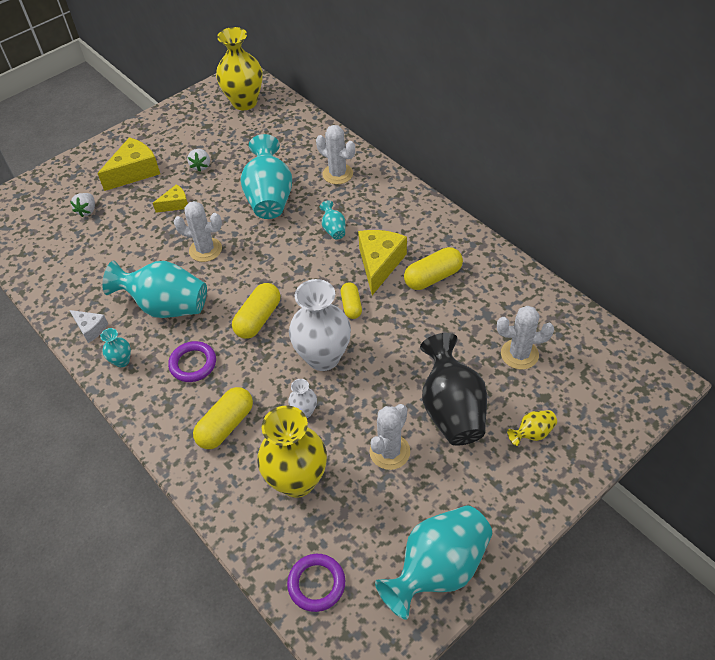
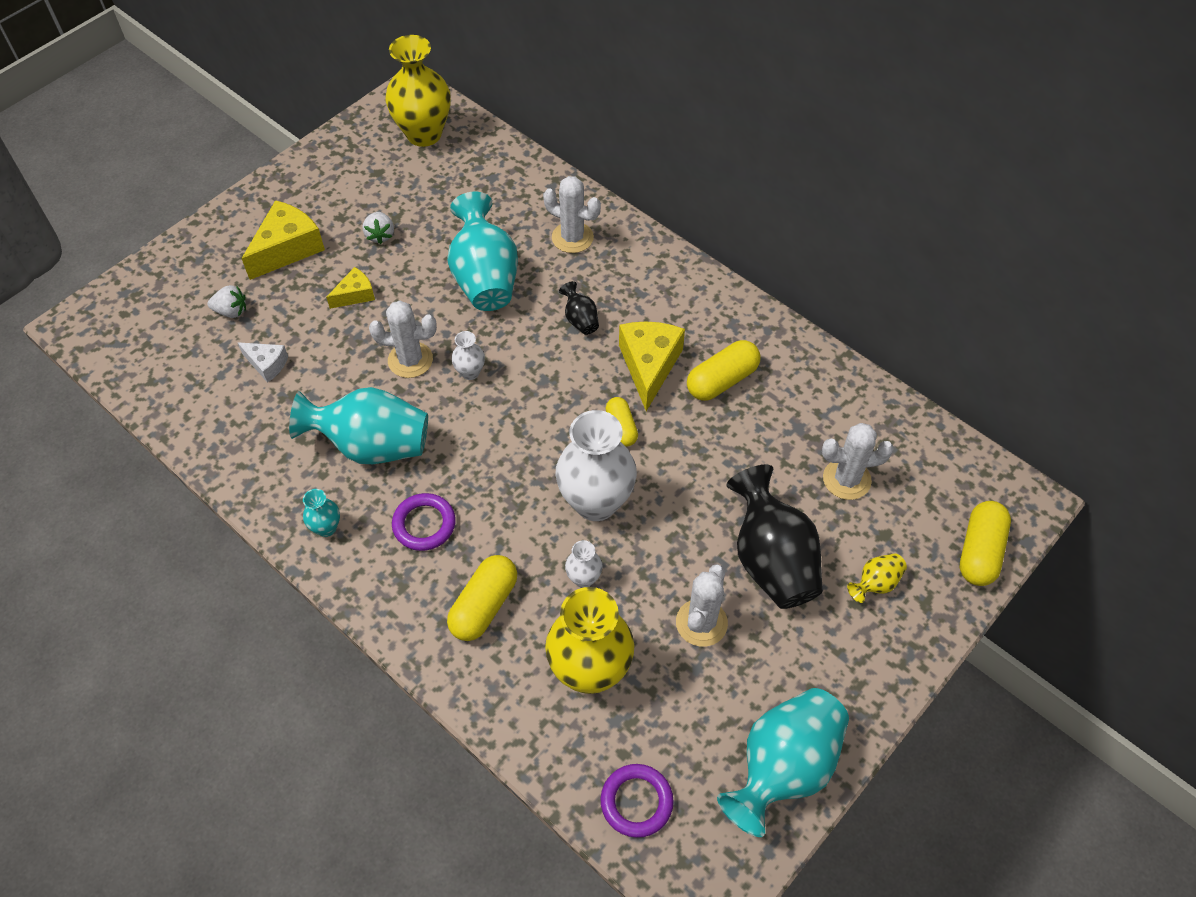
camera: 10 degrees left, 5 degrees up
white cheese [69,310,108,343] -> white cheese moved to [237,342,288,383]
white strawberry [70,193,95,217] -> white strawberry turned 90 degrees counterclockwise [208,285,246,318]
yellow capsule [232,283,280,339] -> yellow capsule moved to [960,501,1011,586]
turquoise vase [320,200,345,239] -> black vase [559,281,599,335]
none -> white vase [451,331,485,380]

